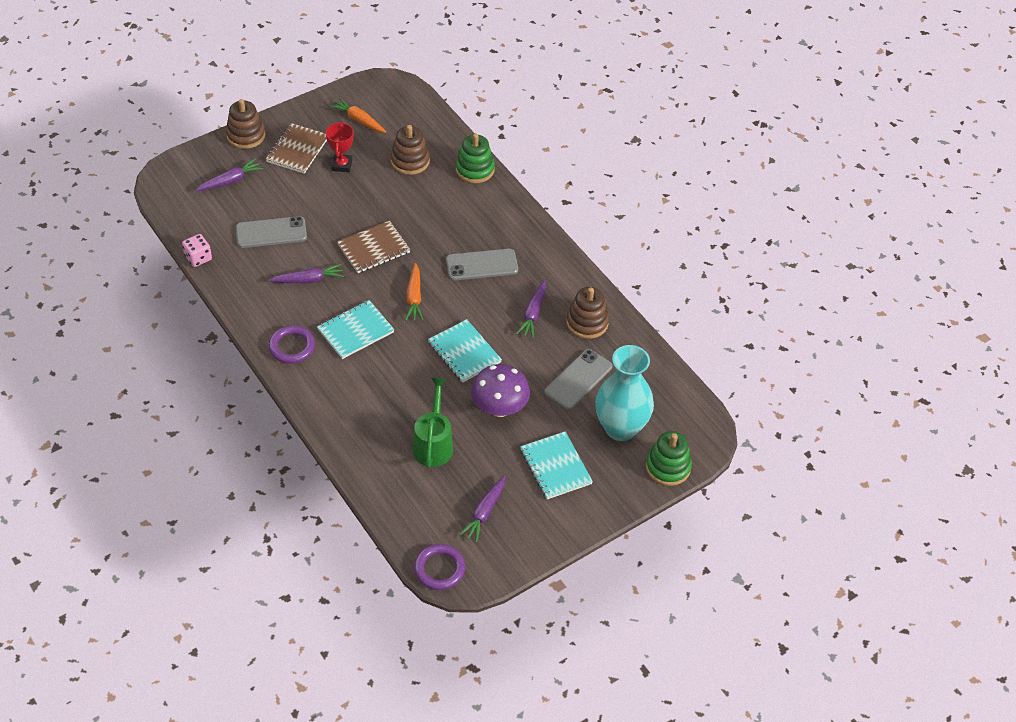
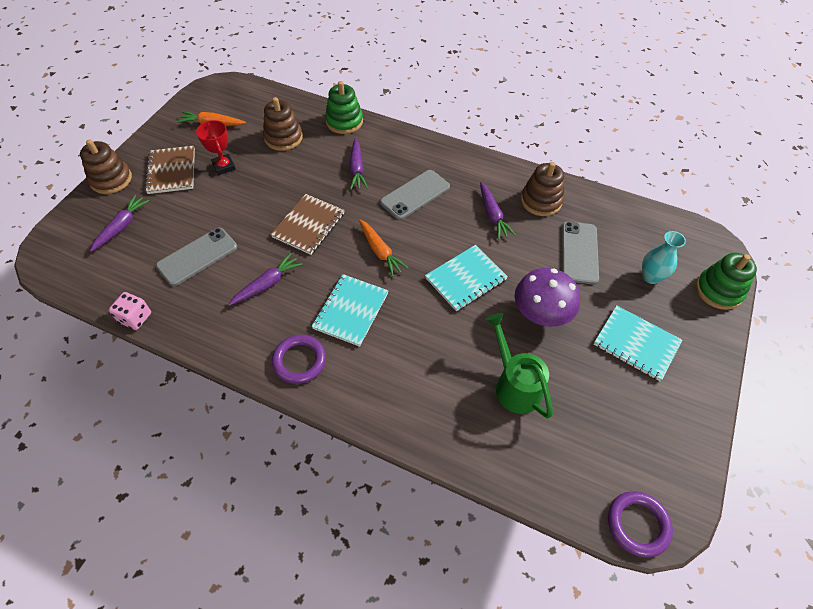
camera: 30 degrees left, 5 degrees up
turquoise notebook [428,319,502,383] -> turquoise notebook turned 60 degrees counterclockwise [425,245,508,311]
purple carrot [459,475,506,543] -> purple carrot moved to [349,138,368,190]
turquoise vase [595,345,654,441] -> turquoise vase [642,231,686,284], size x0.53

